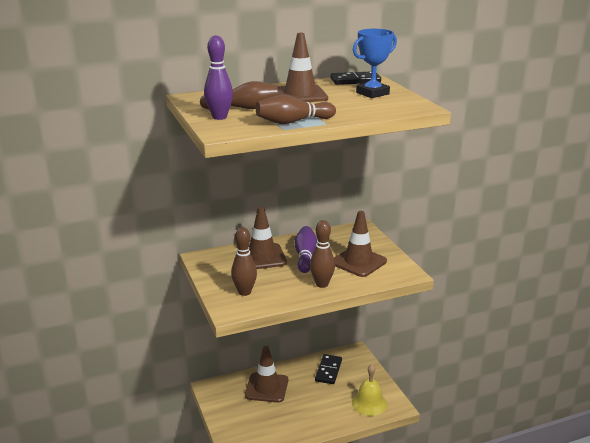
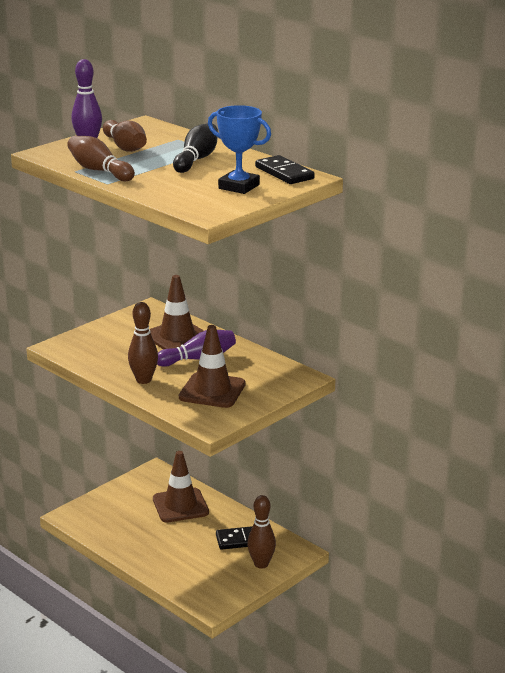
camera: 65 degrees right, 0 degrees up
brown bowling pin [231,227,257,296] -> brown bowling pin moved to [247,495,276,569]
brown traffic cone [277,33,328,102] -> black bowling pin [173,123,218,173]
yellow bell [352,364,387,416] -> none

